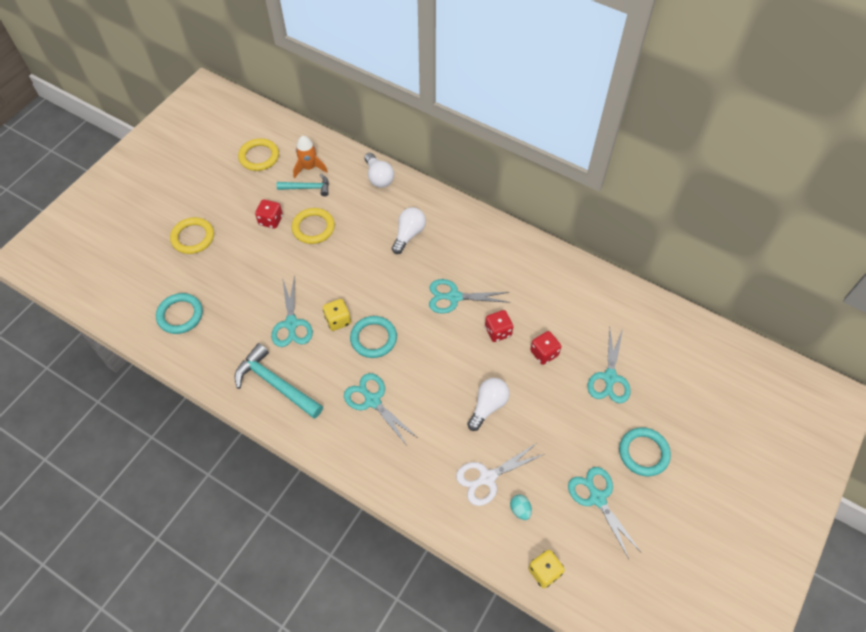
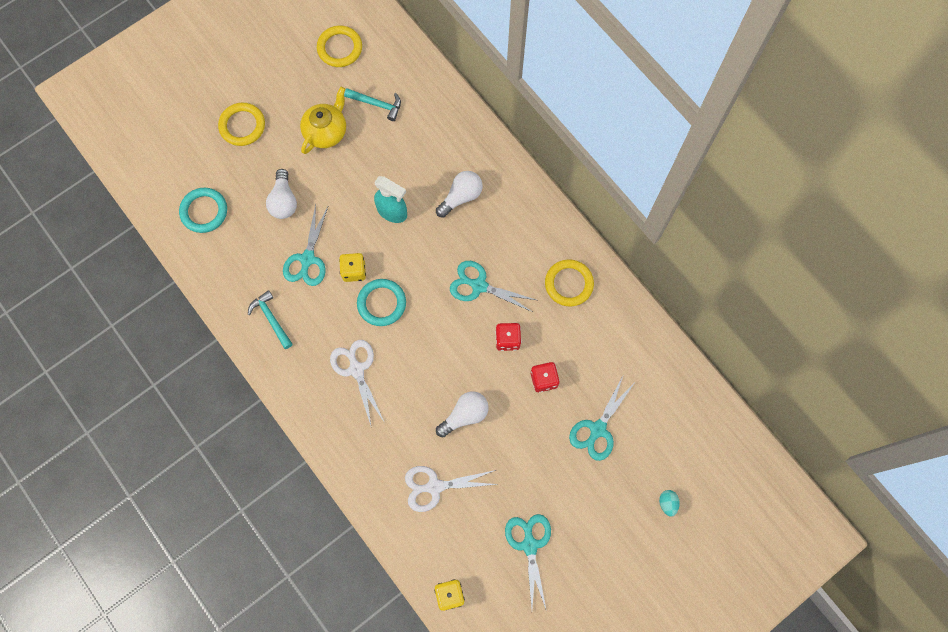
camera: 20 degrees right, 15 degrees up
turquoise hammer [235,343,323,419] -> turquoise hammer [248,290,293,349], size x0.61
red dice [255,199,283,229] -> yellow teapot [300,87,346,154]
yellow ring [291,208,335,244] -> yellow ring moved to [545,259,594,306]
orange rocket [293,136,328,179] -> none
turquoise scissors [344,373,418,446] -> white scissors [330,340,385,425]
white light bulb [365,153,394,188] -> white light bulb moved to [266,169,297,219]
turquoise egg [510,495,532,520] -> turquoise egg moved to [659,490,680,517]
turquoise ring [619,427,671,476] -> none
none -> turquoise spray bottle [374,176,407,223]

